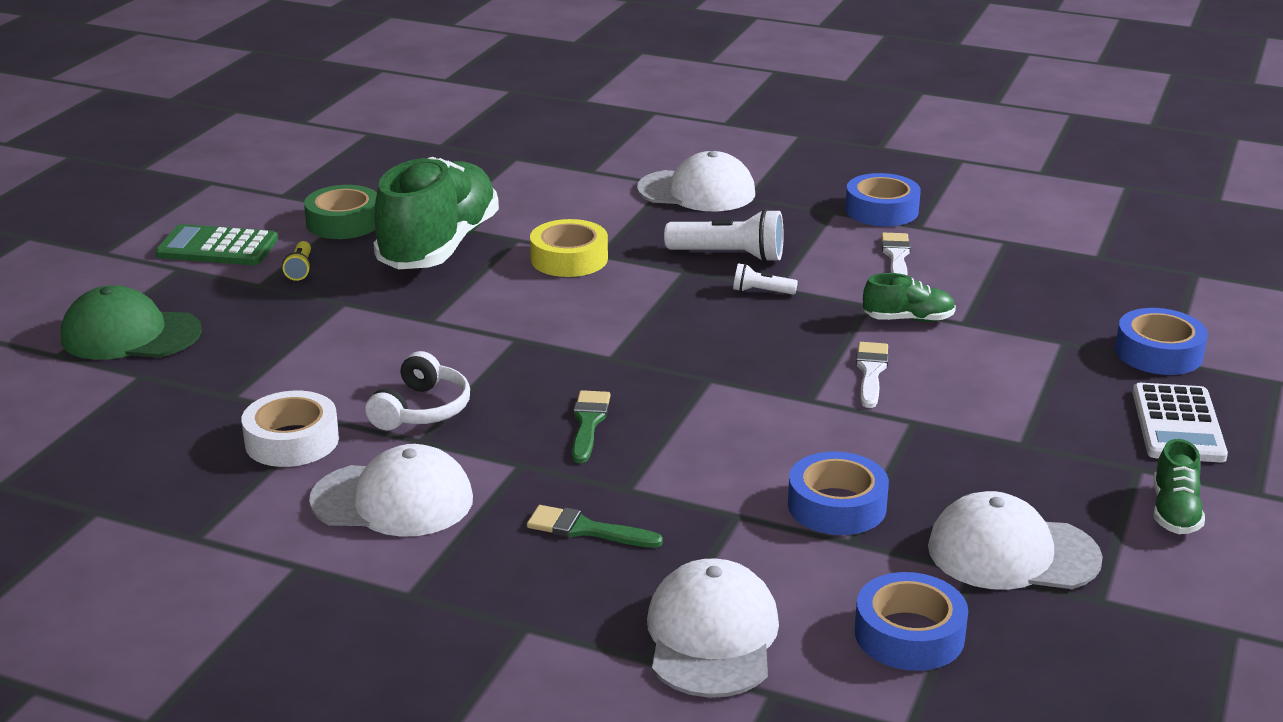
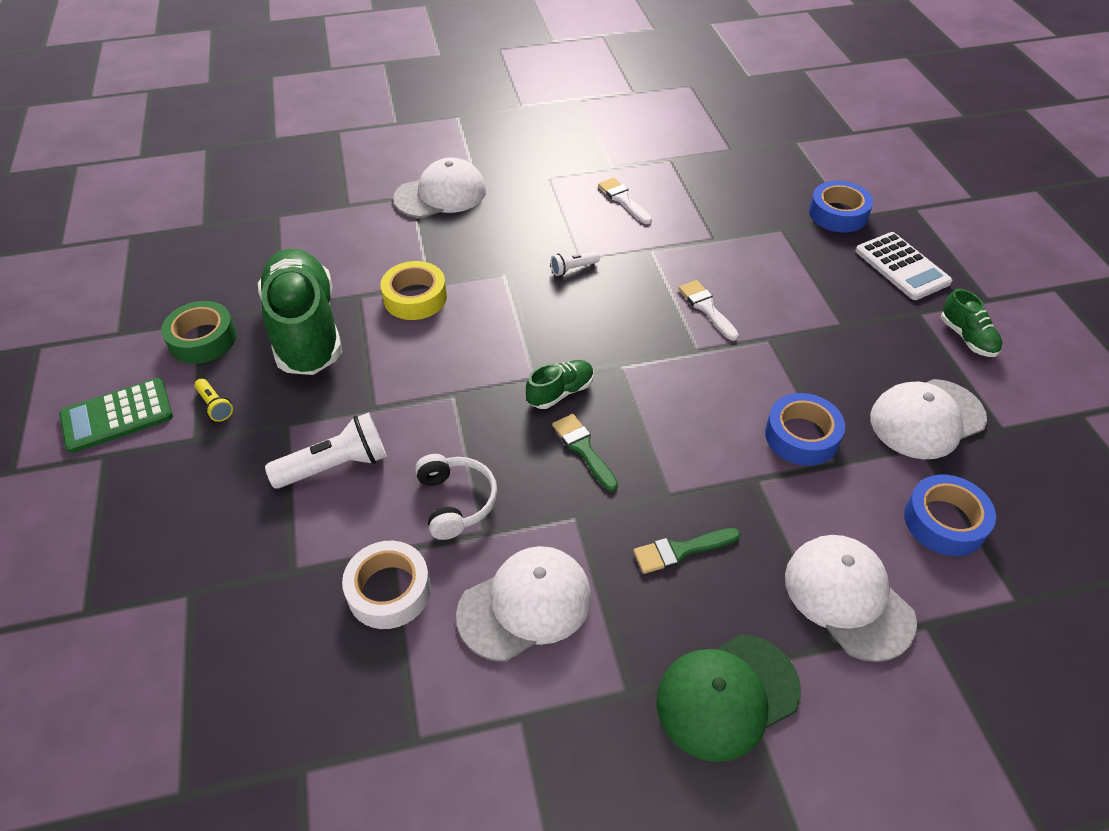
camera: 35 degrees left, 20 degrees up
green cap [61,285,202,360] -> green cap moved to [656,634,801,762]
white flashlight [664,209,784,263] -> white flashlight moved to [265,412,387,489]
blue tape [845,173,921,226] -> none
green shoe [863,273,956,322] -> green shoe moved to [526,360,594,409]

